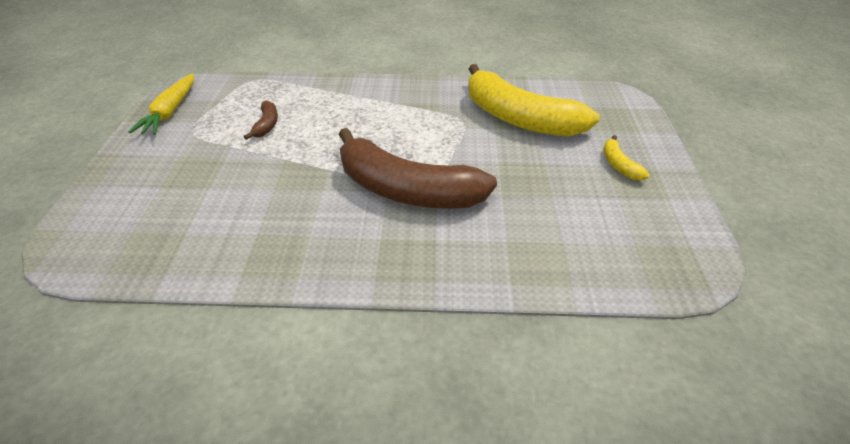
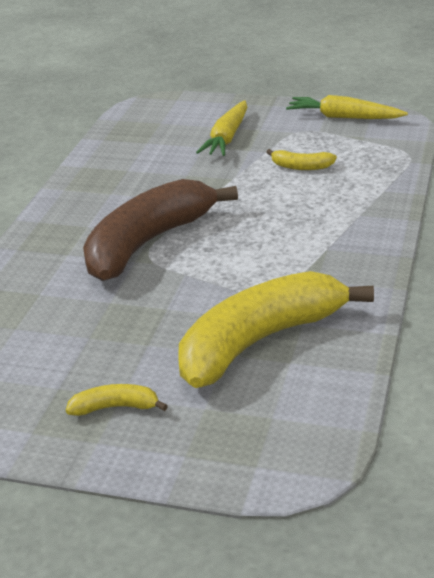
camera: 105 degrees right, 10 degrees down
brown banana [244,100,278,140] -> yellow banana [266,149,337,170]
none -> yellow carrot [196,100,247,156]

